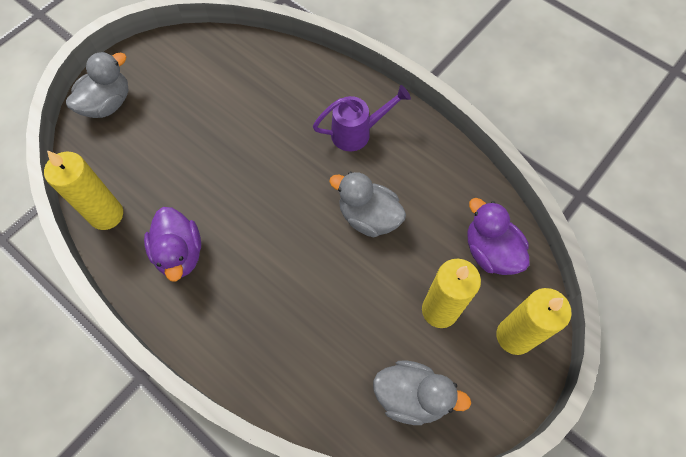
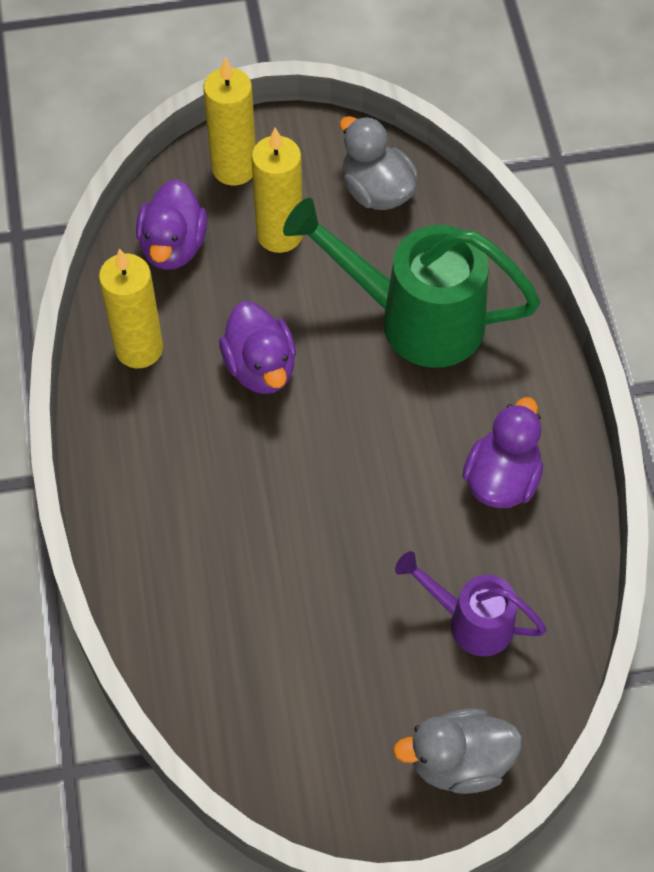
camera: 140 degrees left, 5 degrees down
yellow candle [44,150,123,230] -> yellow candle moved to [99,248,163,368]
purple watering can [313,85,411,151] -> purple watering can moved to [395,551,547,656]
grey duck [329,172,406,237] -> purple duck [219,301,296,394]
none -> green watering can [283,198,541,368]

